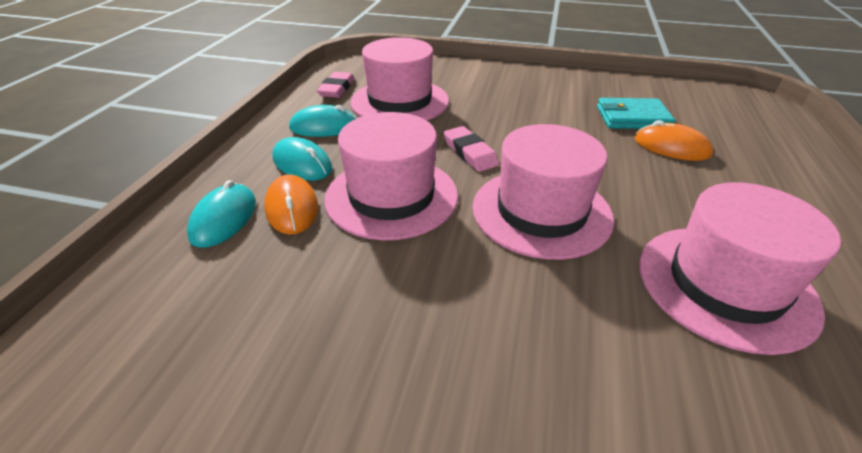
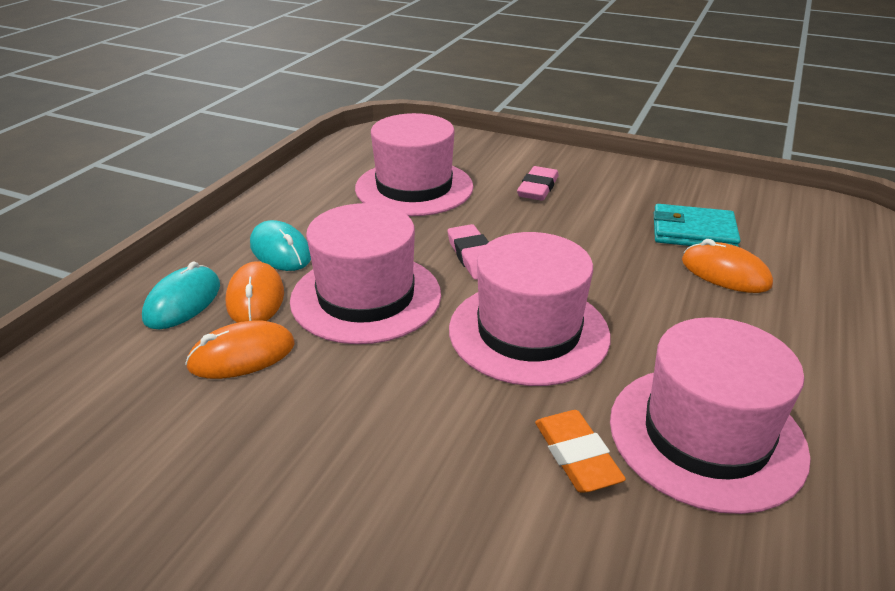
camera: 10 degrees right, 5 degrees down
turquoise mouse [289,105,357,137] -> none
pink eraser [317,72,355,98] -> pink eraser moved to [517,166,559,201]
none -> orange mouse [185,321,295,379]
none -> orange eraser [535,410,626,493]

